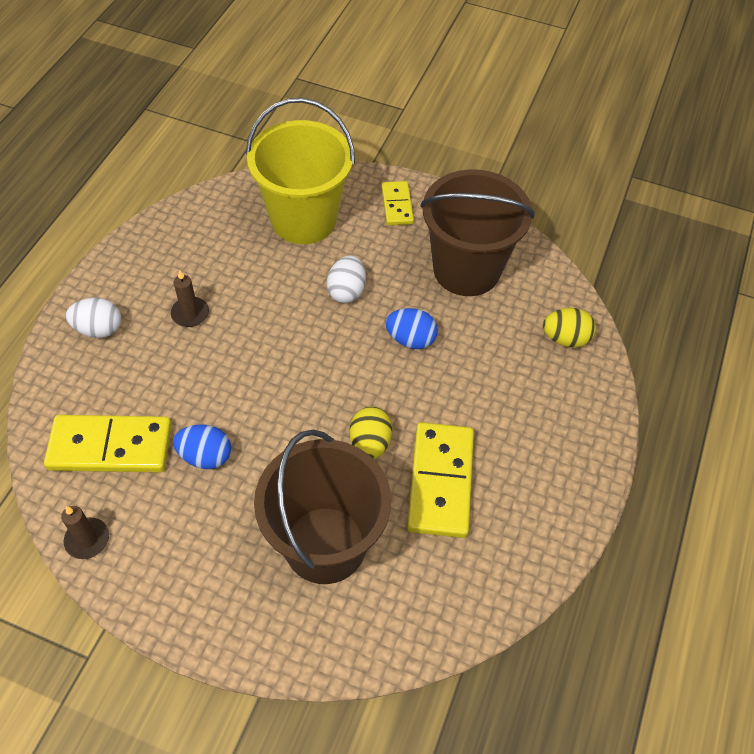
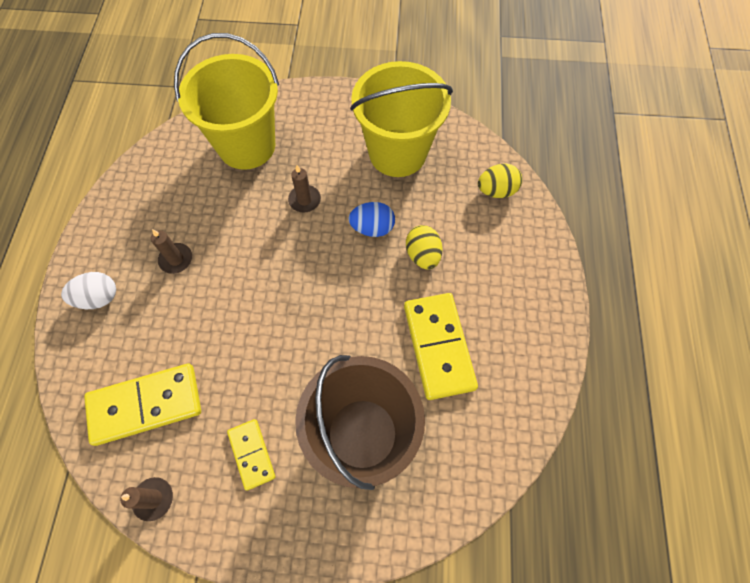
camera: 15 degrees left, 10 degrees up
blue egg [173,424,231,469] -> none
white egg [327,255,366,303] -> brown candle [288,165,321,213]
yellow egg [350,406,392,459] -> yellow egg moved to [406,225,443,269]
yellow domino [381,181,414,225] -> yellow domino moved to [227,419,276,490]
brown bucket [420,169,534,296] -> yellow bucket [350,61,453,177]

